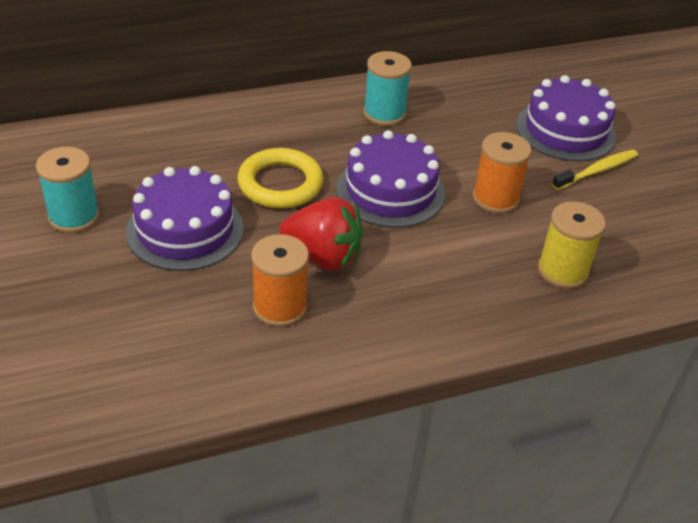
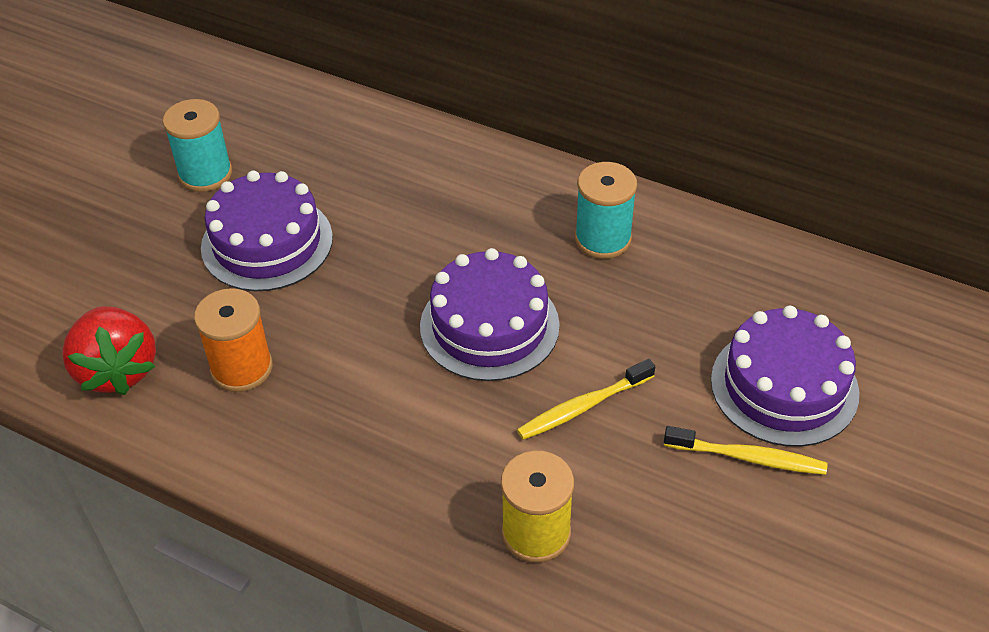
camera: 50 degrees right, 5 degrees up
yellow ring [237,148,324,209] -> none
red strawberry [279,197,363,271] -> red strawberry moved to [62,306,156,395]
orange spool [473,132,532,214] -> yellow toothbrush [517,359,655,440]

